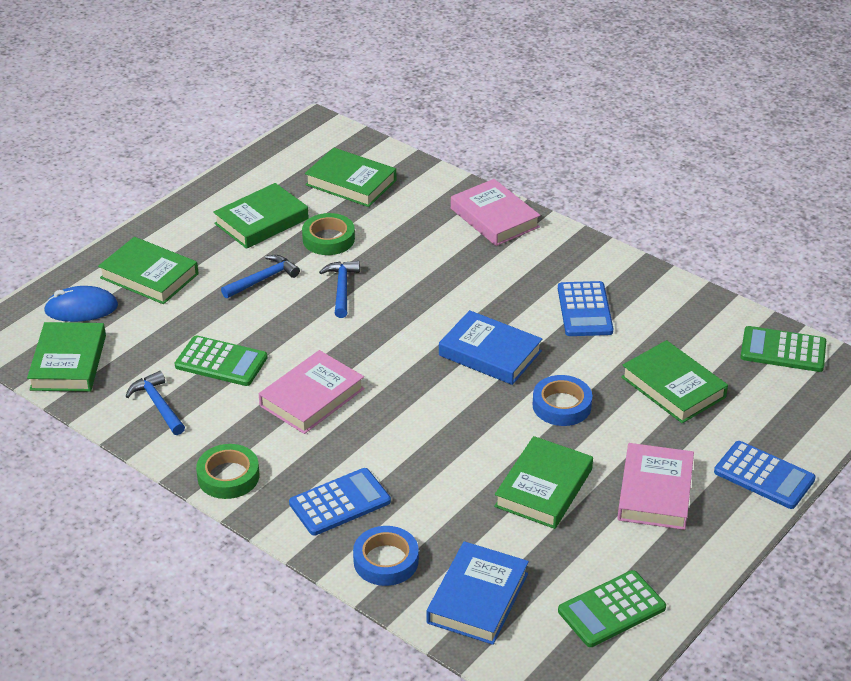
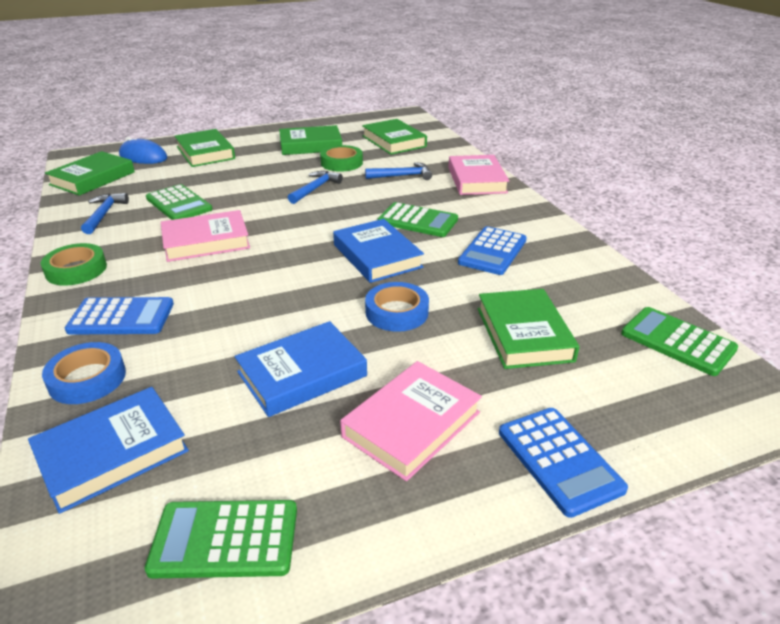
camera: 30 degrees right, 5 degrees down
blue hammer [221,255,300,298] -> blue hammer moved to [365,162,432,180]
green book [494,436,593,529] -> blue book [234,321,367,417]
none -> green calculator [378,202,458,237]

